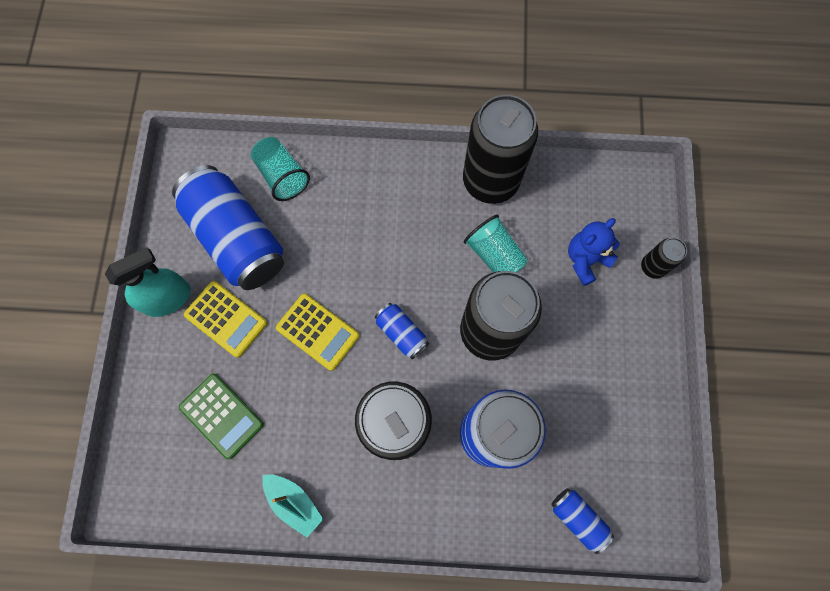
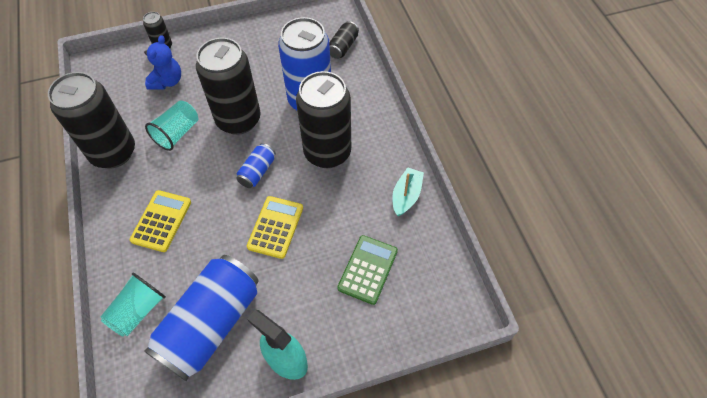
camera: 110 degrees left, 15 degrees down
yellow calculator [184,281,267,358] -> yellow calculator moved to [129,190,191,252]
blue can [551,488,614,554] -> black can [329,21,359,59]
blue teddy bear [568,218,620,286] -> blue teddy bear turned 105 degrees counterclockwise [144,35,181,90]

